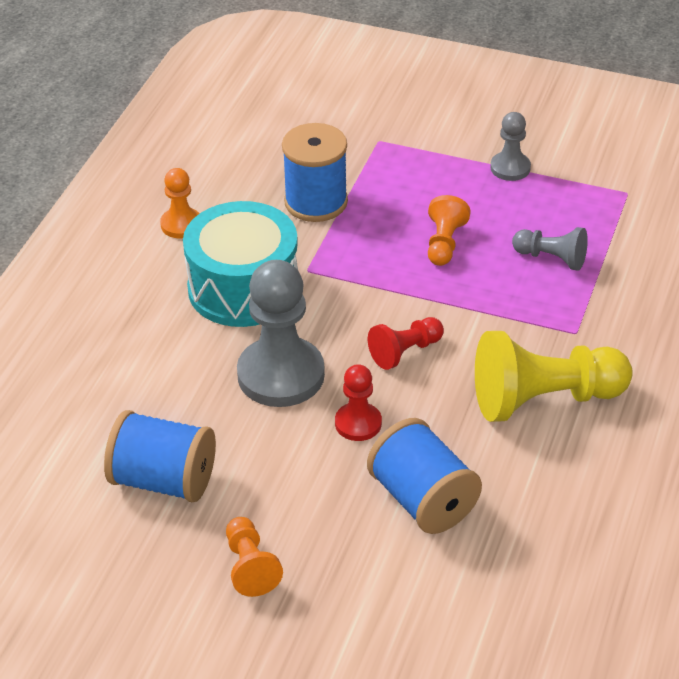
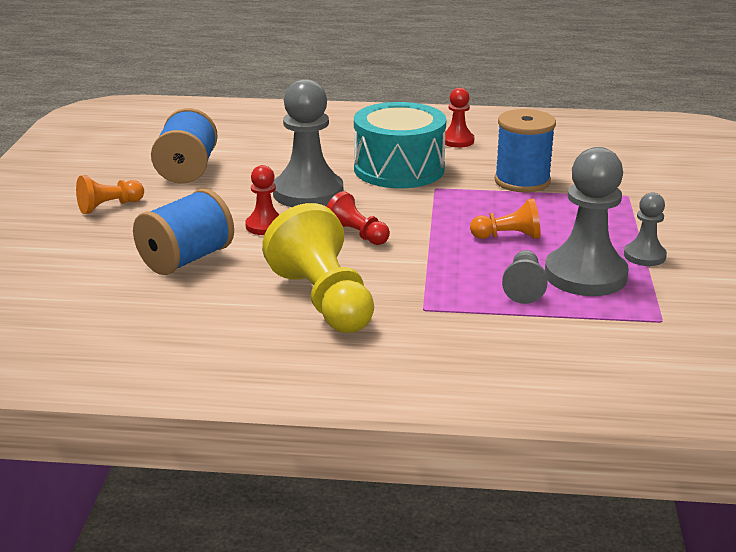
camera: 75 degrees right, 15 degrees down
orange pawn [160,168,200,238] -> red pawn [442,88,474,148]
none -> grey pawn [545,147,629,296]

